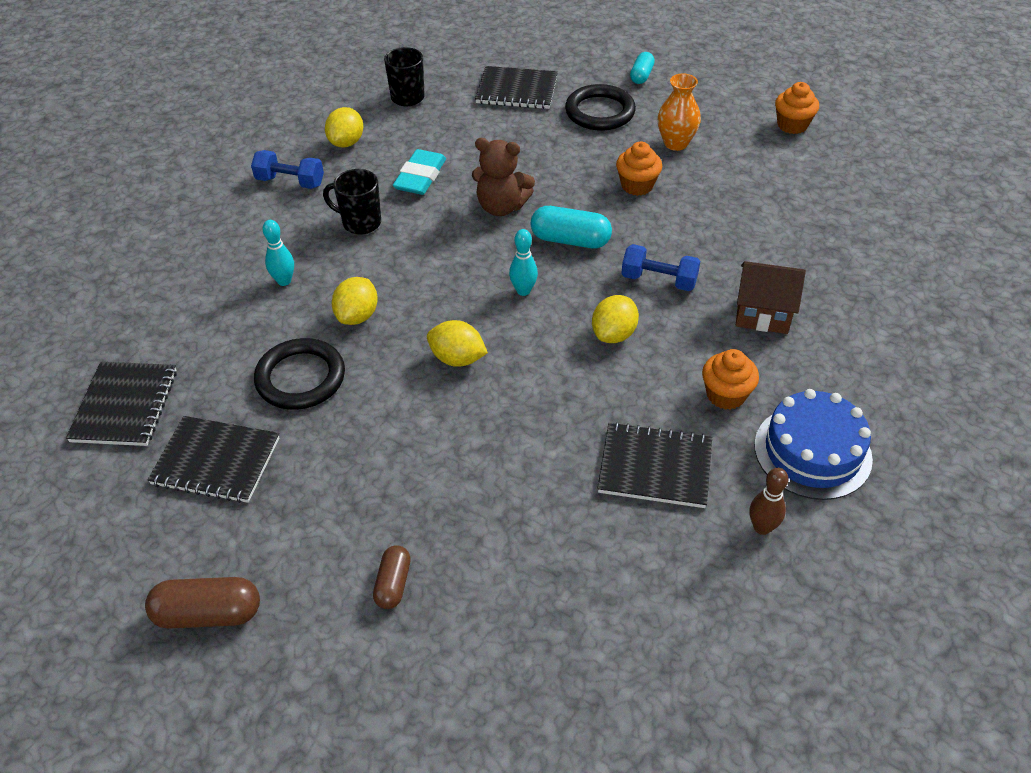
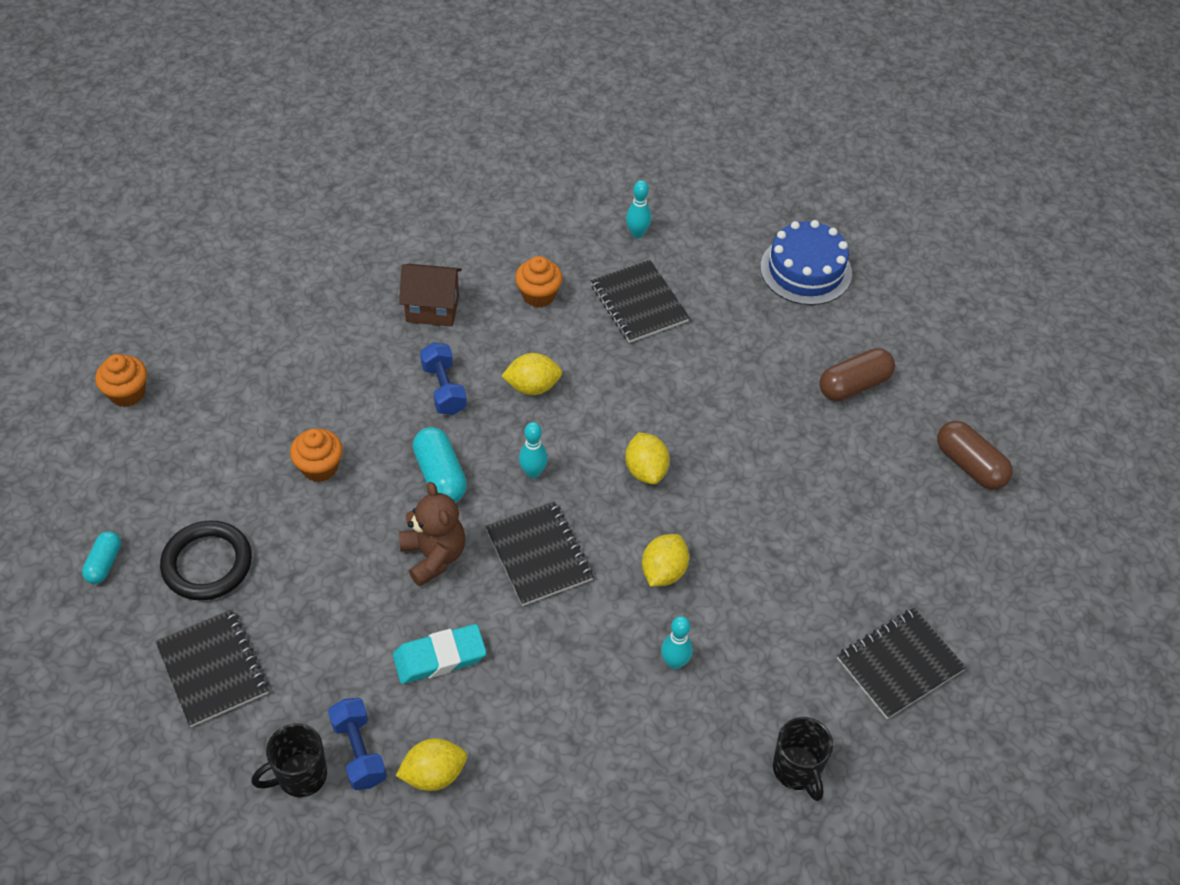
camera: 130 degrees left, 5 degrees up
black notebook [148,416,279,503] -> black notebook moved to [485,501,594,606]
blue dumbbell [251,150,324,189] -> blue dumbbell moved to [328,698,387,790]
black ring [254,338,345,410] -> none
black mug [323,169,381,235] -> black mug moved to [773,717,833,801]
yellow lemon [332,277,378,325] -> yellow lemon turned 45 degrees counterclockwise [642,534,689,587]
brown capsule [373,545,411,609] -> brown capsule [819,348,895,401], size x1.60
turquoise capsule [630,52,655,84] -> turquoise capsule turned 60 degrees counterclockwise [82,531,121,584]
orange vase [657,74,701,151] -> none
brown house [736,261,806,334] -> brown house turned 60 degrees counterclockwise [399,264,462,326]
brown bowling pin [750,468,788,535] -> turquoise bowling pin [626,180,652,238]
blue cake [754,389,873,500] -> blue cake moved to [760,220,852,305]

